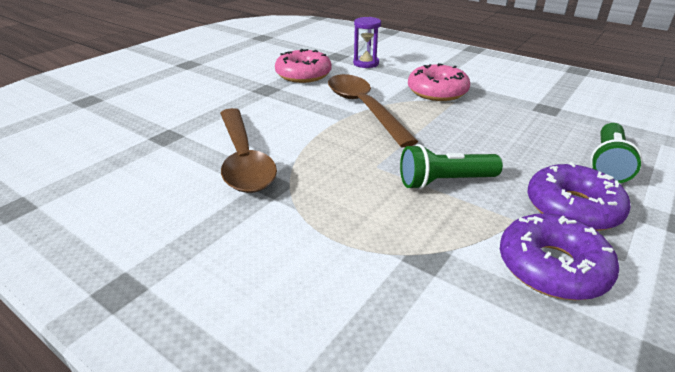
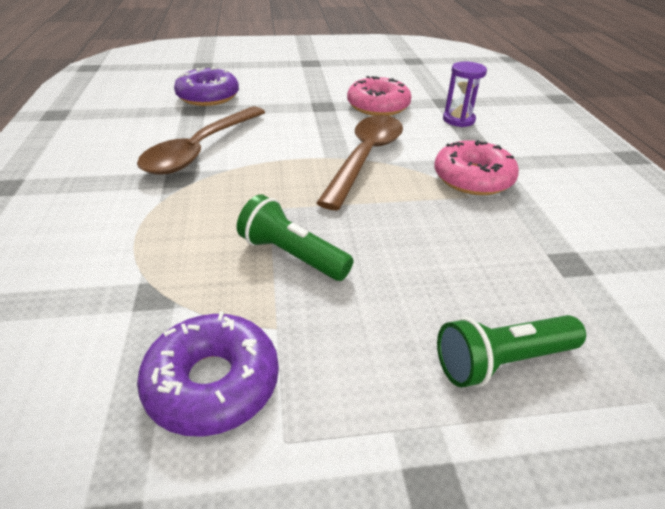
camera: 45 degrees right, 5 degrees up
purple donut [527,162,631,231] -> purple donut moved to [174,67,239,106]

